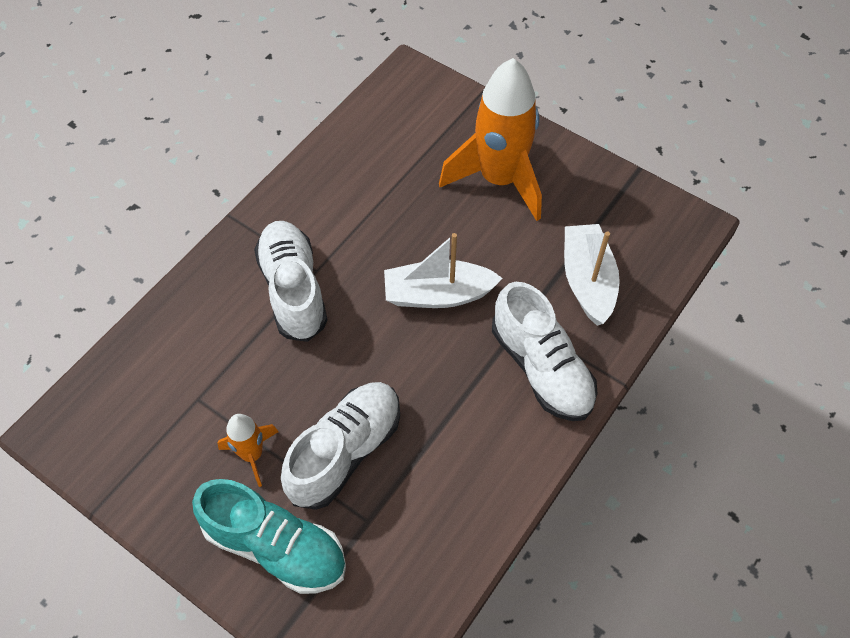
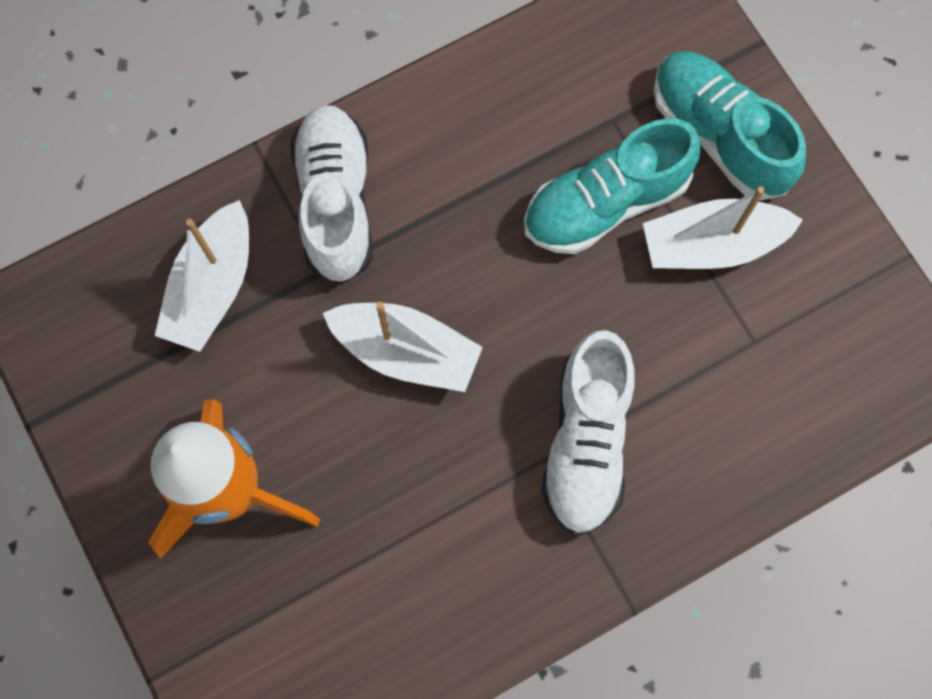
camera: 155 degrees left, 15 degrees up
orange rocket [218,414,279,487] -> white boat [643,186,803,269]
white shoe [281,382,400,510] -> turquoise shoe [524,118,701,254]

